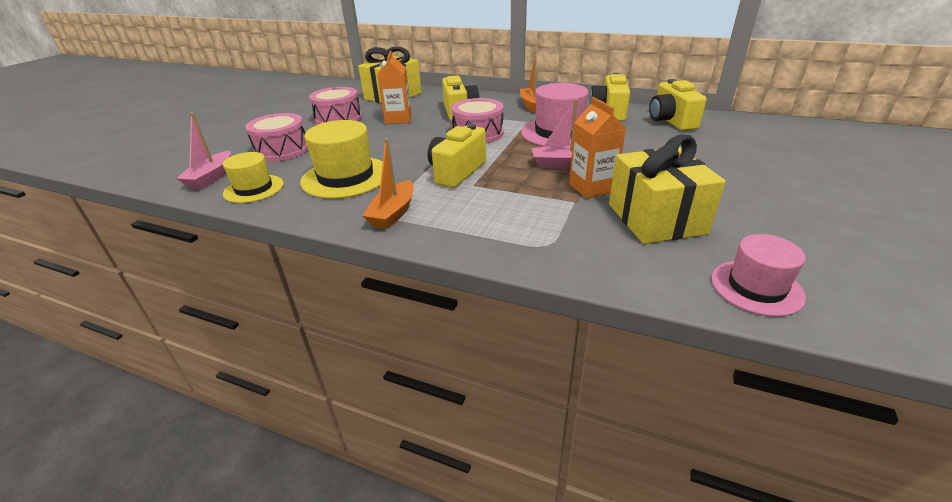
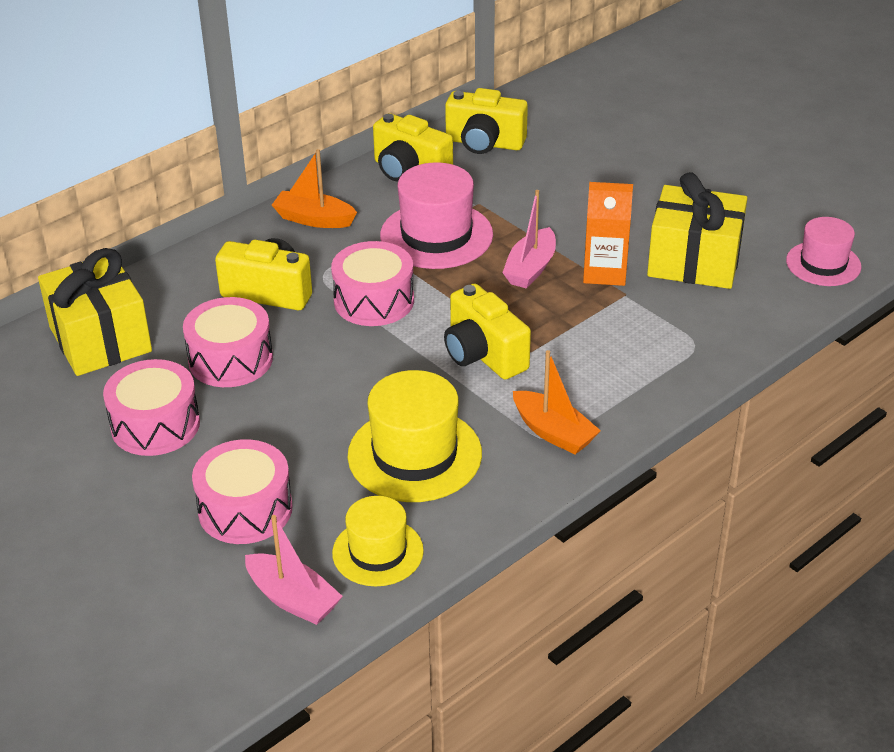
camera: 65 degrees left, 5 degrees up
orange carton [377,51,411,124] -> pink drum [183,297,273,387]

